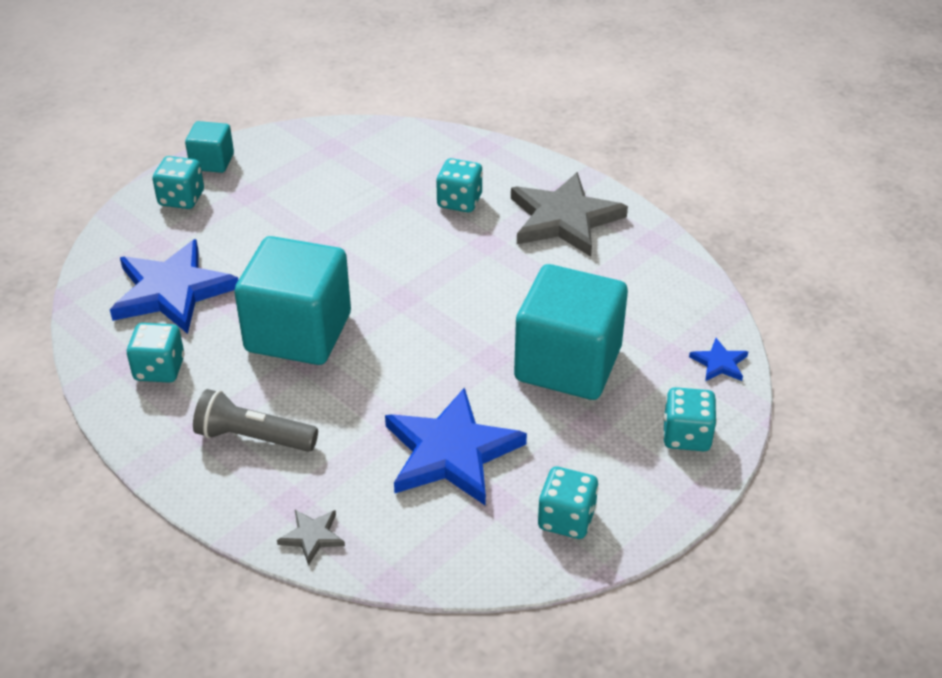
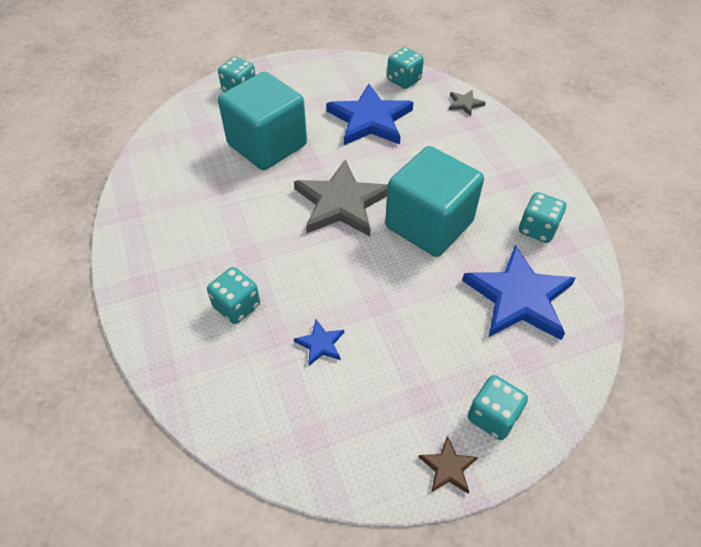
camera: 155 degrees left, 10 degrees up
turquoise cube [185,121,234,173] -> brown star [419,436,478,494]
grey flashlight [193,389,318,452] -> none
grey star [511,172,628,257] -> grey star moved to [294,159,388,236]
turquoise dice [538,467,598,539] -> turquoise dice moved to [387,47,424,89]
blue star [689,338,748,381] -> blue star moved to [294,320,344,366]

